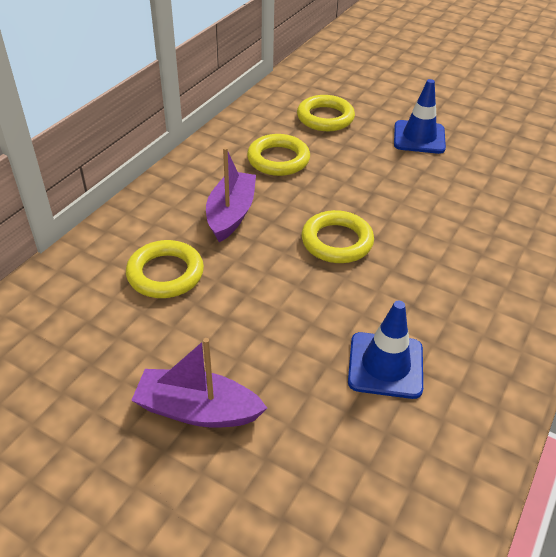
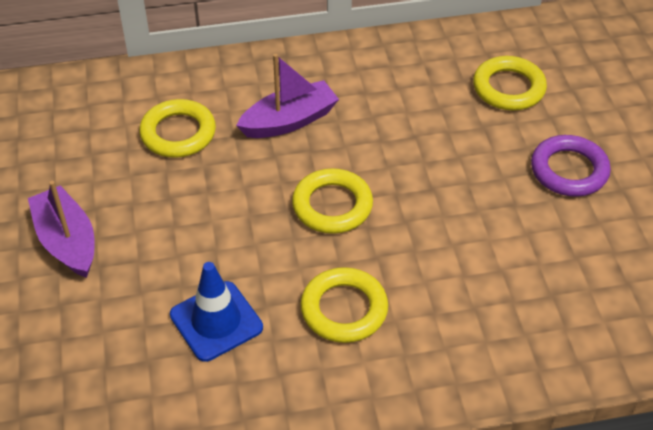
camera: 50 degrees right, 5 degrees up
yellow ring [247,134,310,176] -> yellow ring moved to [300,267,388,343]
blue traffic cone [394,79,446,154] -> purple ring [531,135,611,197]

